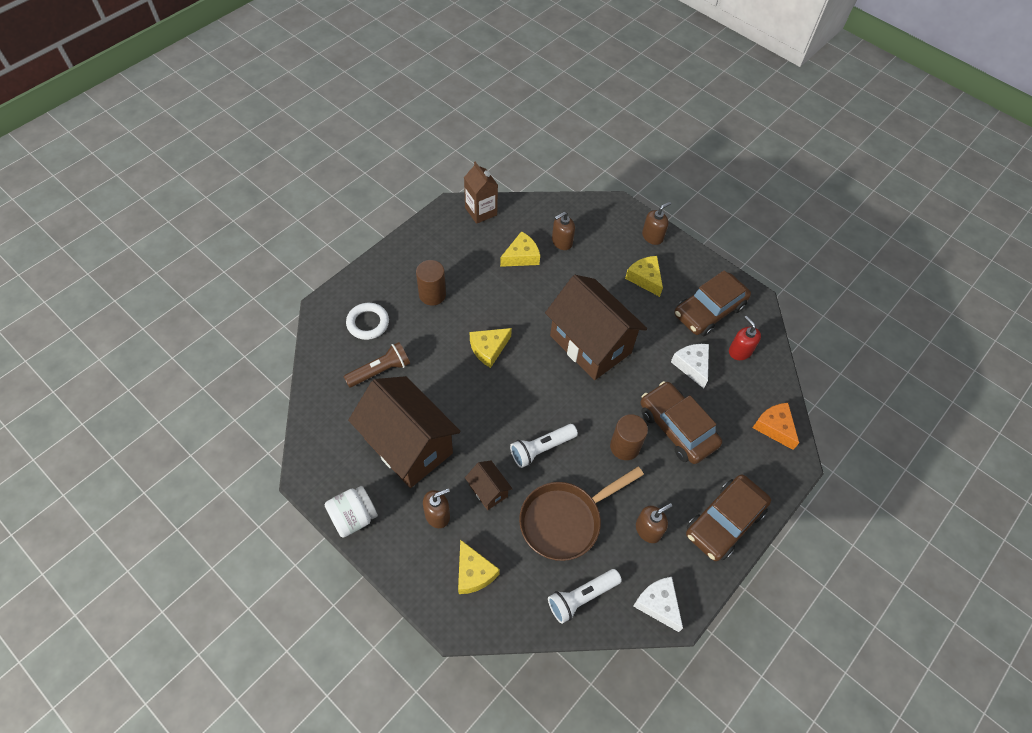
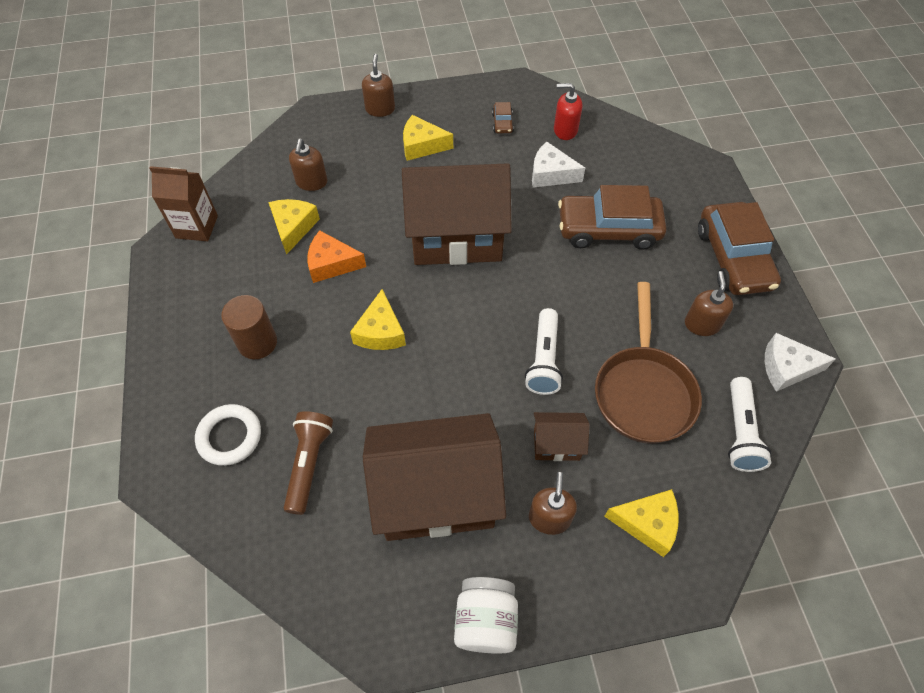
camera: 50 degrees left, 0 degrees up
brown cylinder [610,414,648,460] -> none
brown car [674,270,751,336] -> brown car [492,102,514,133], size x0.42
orange cheese [752,403,799,450] -> orange cheese moved to [307,230,366,283]

